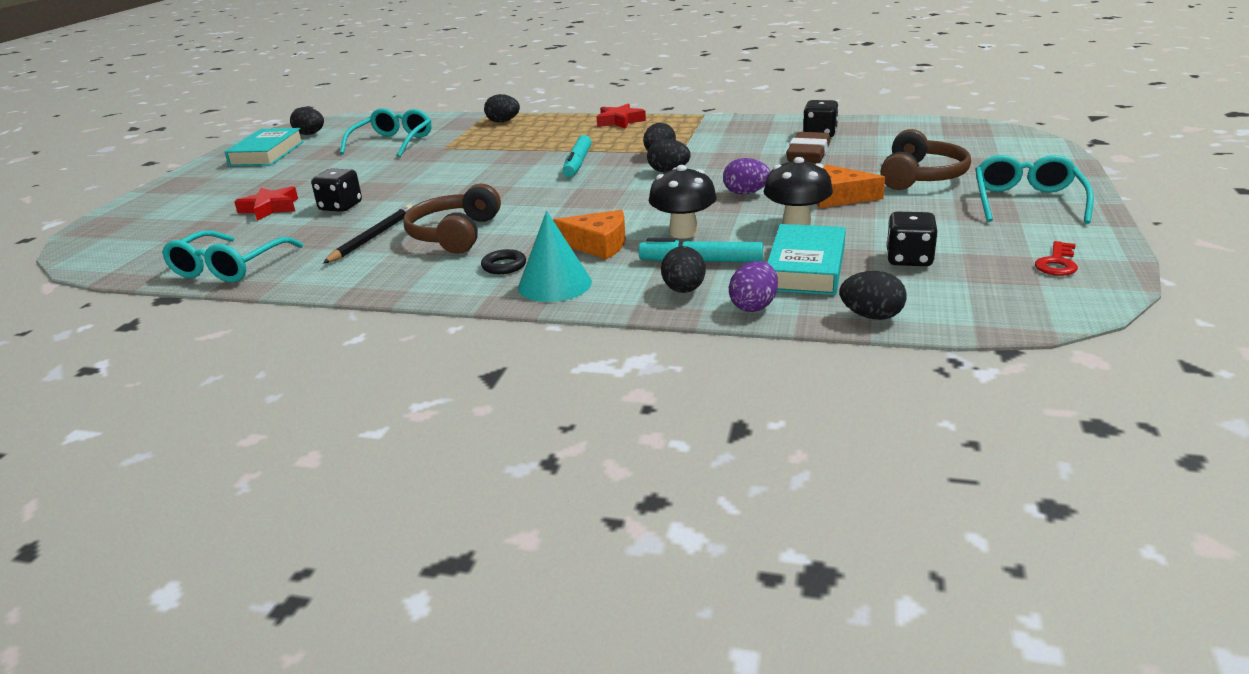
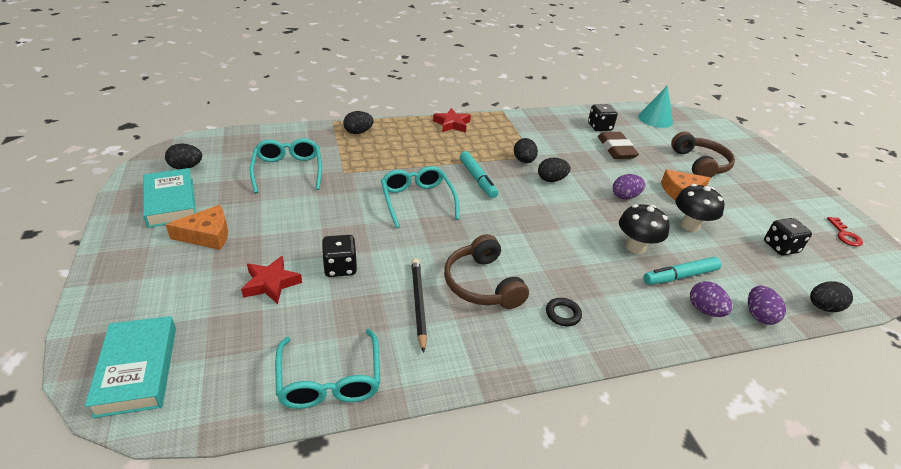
camera: 35 degrees left, 10 degrees up
turquoise cone [518,211,592,302] -> turquoise cone moved to [638,85,673,128]
orange cheese [553,210,626,260] -> orange cheese moved to [165,205,228,250]
black egg [661,246,706,293] -> purple egg [690,281,732,317]
turquoise book [767,224,846,295] -> turquoise book moved to [85,316,176,418]
turquoise glasses [975,155,1094,224] -> turquoise glasses moved to [381,166,459,228]

